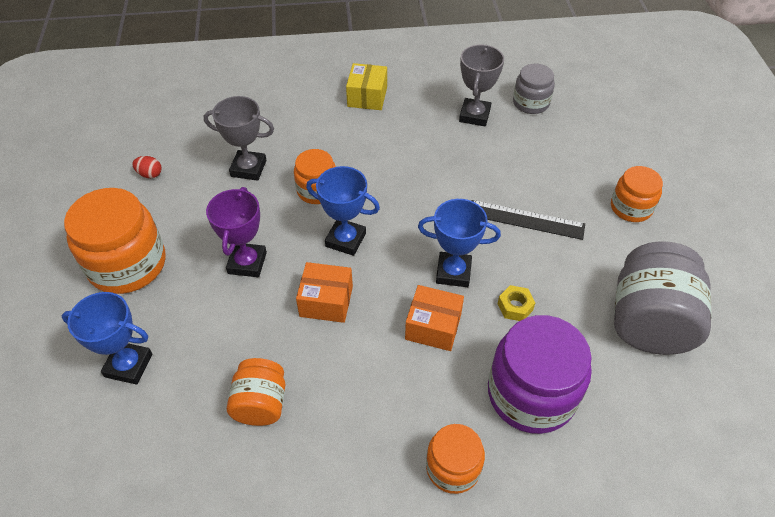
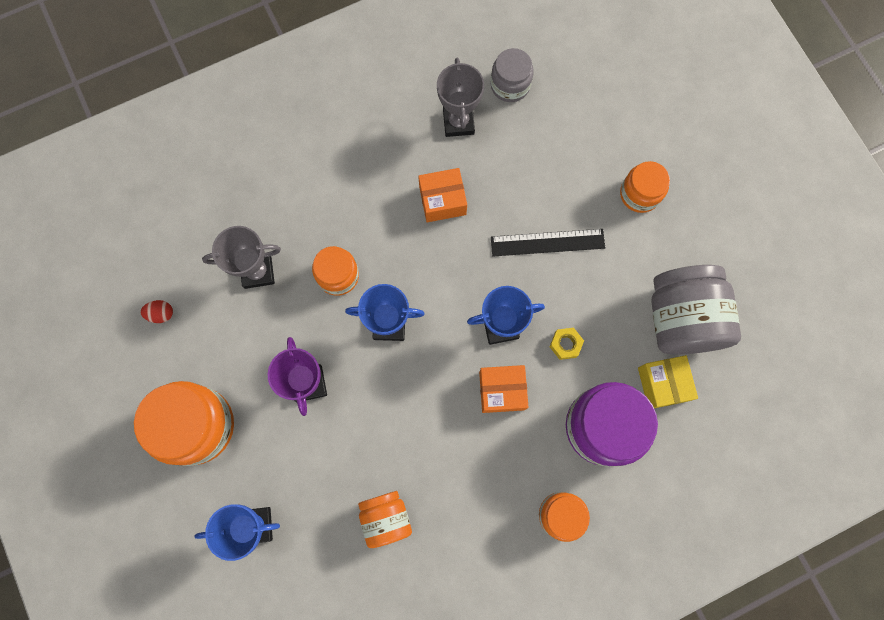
camera: 20 degrees left, 25 degrees up
orange box [296,262,353,323] -> orange box moved to [418,168,467,222]
yellow box [346,63,387,110] -> yellow box moved to [638,355,698,408]

